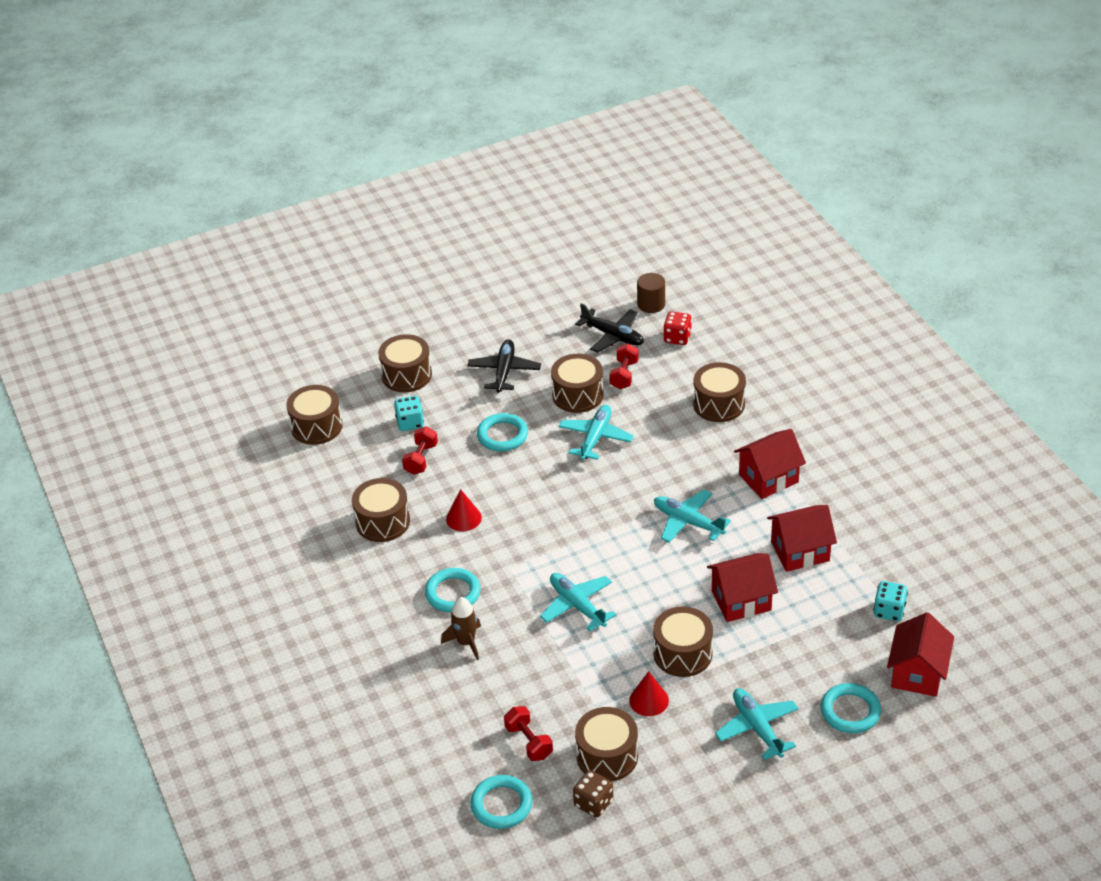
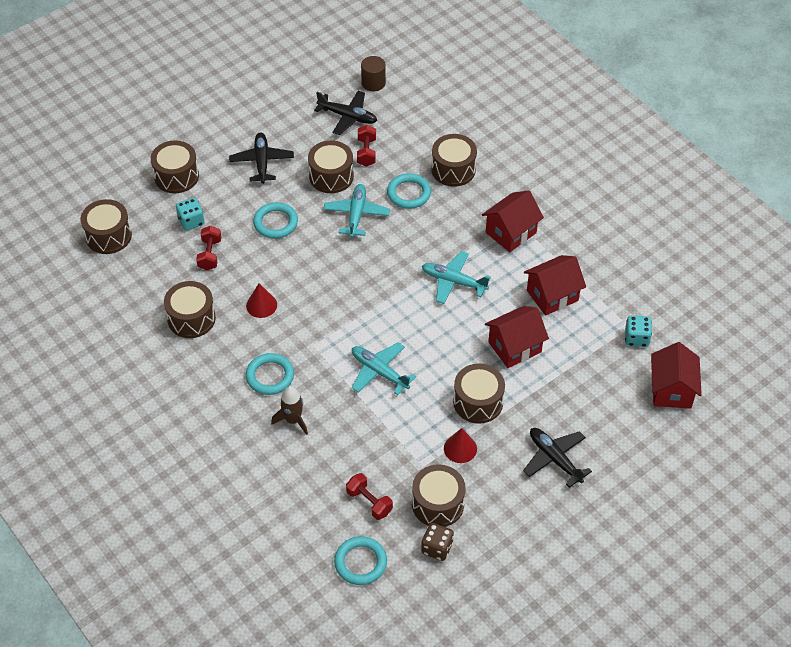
camera: 15 degrees left, 10 degrees up
red dice [663,312,692,345] -> none
turquoise plane [715,688,799,760] -> black plane [523,428,592,488]
turquoise ring [821,683,881,733] -> turquoise ring moved to [387,173,431,209]

